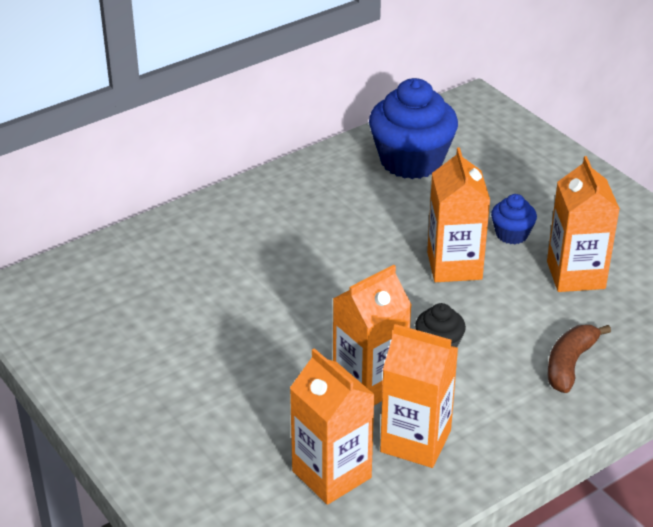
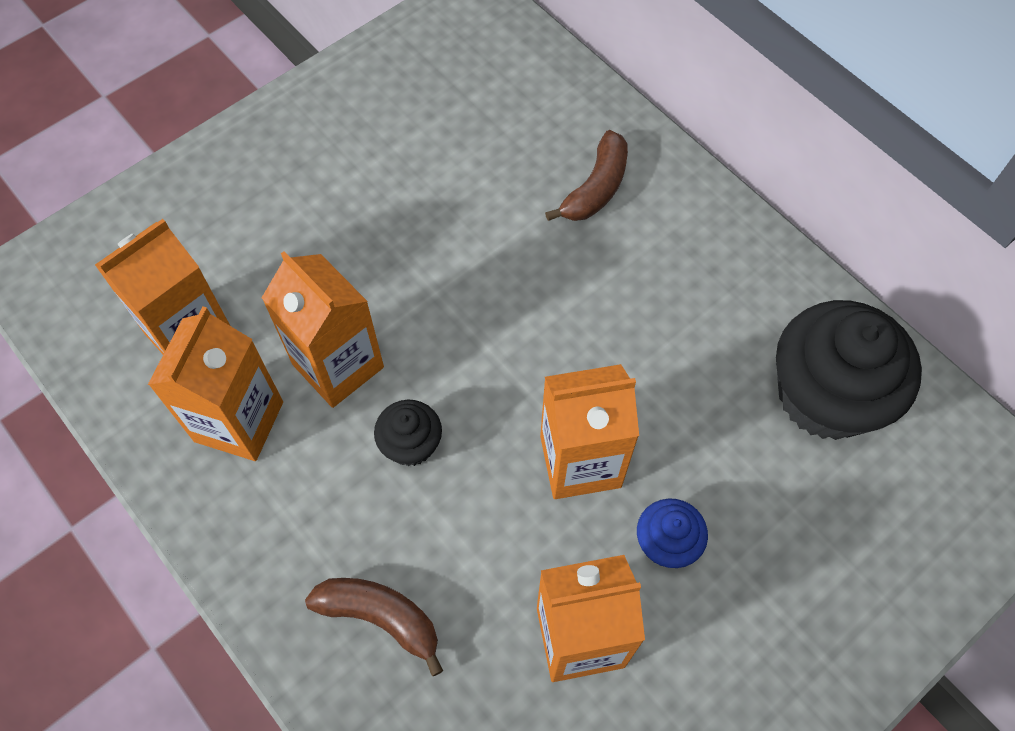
camera: 85 degrees right, 25 degrees up
blue cupcake [369,78,458,179] -> black cupcake [776,300,922,440]
none -> brown banana [545,130,628,221]

